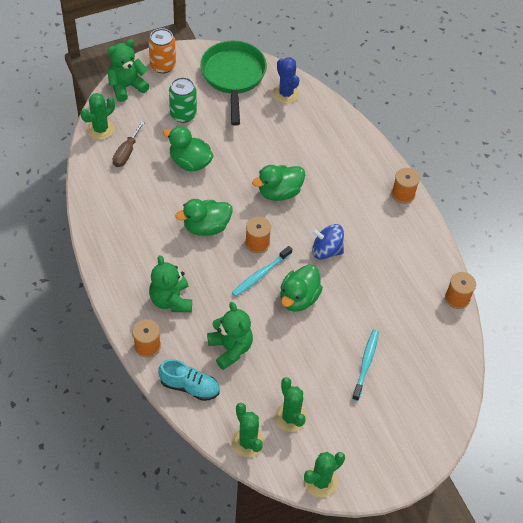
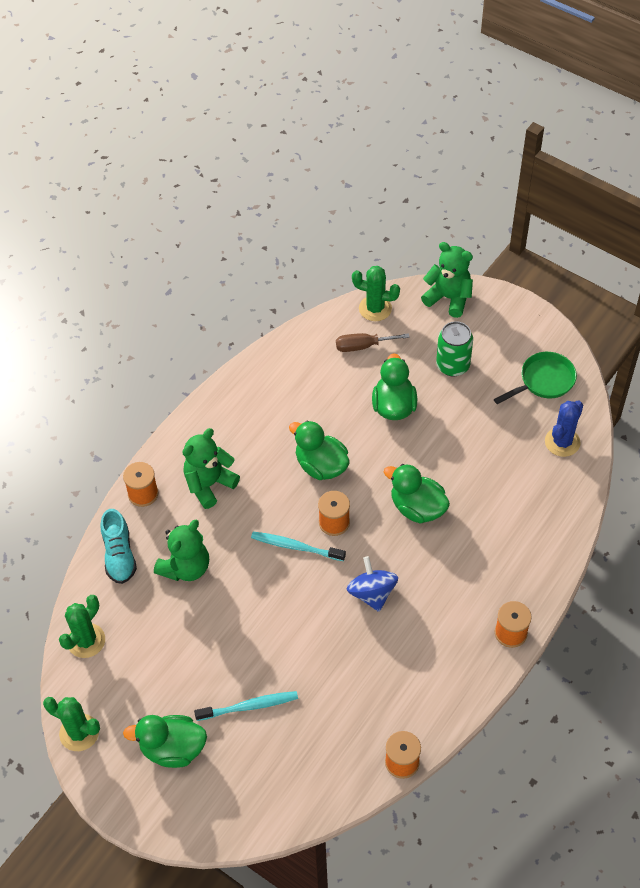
camera: 65 degrees right, 0 degrees up
orange can [148,28,176,74] -> none
green pan [200,40,267,126] -> green pan [494,352,577,404], size x0.63
green cactus [275,377,307,432] -> none
green duck [280,264,323,312] -> green duck moved to [123,715,207,768]

